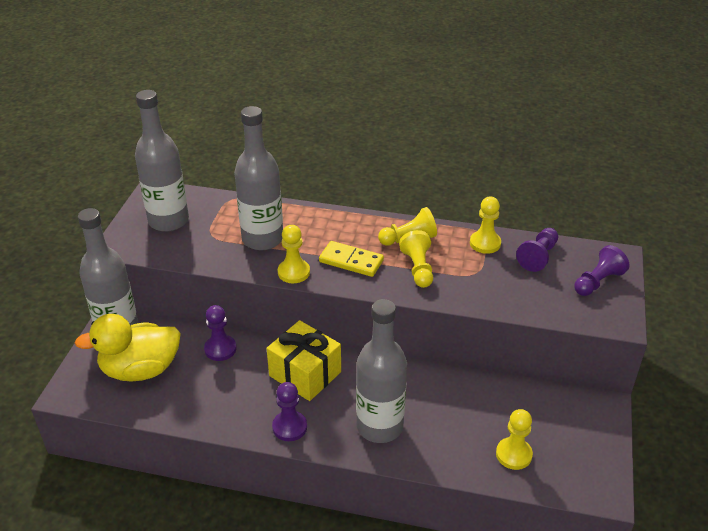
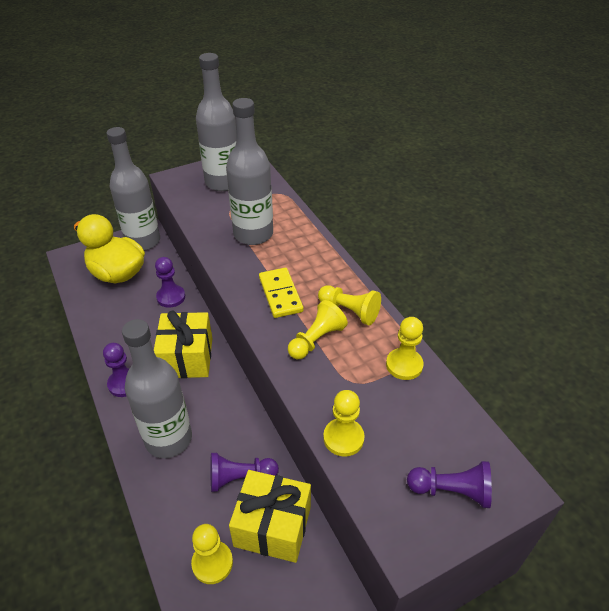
camera: 50 degrees right, 5 degrees up
yellow pawn [278,225,310,283] -> yellow pawn moved to [323,390,364,457]
purple pawn [516,228,558,272] -> purple pawn moved to [210,453,279,492]
none -> yellow gift [229,470,311,563]

